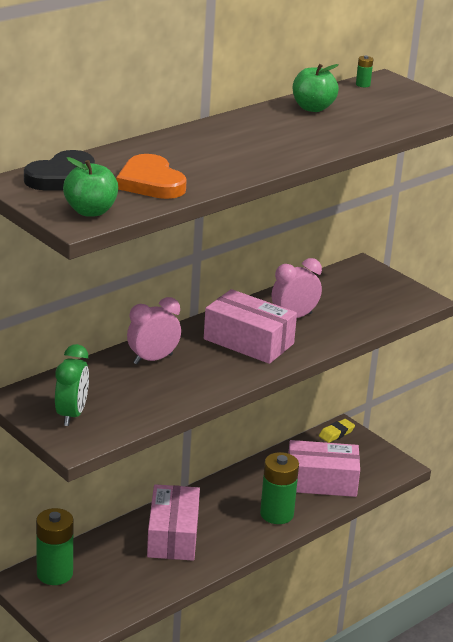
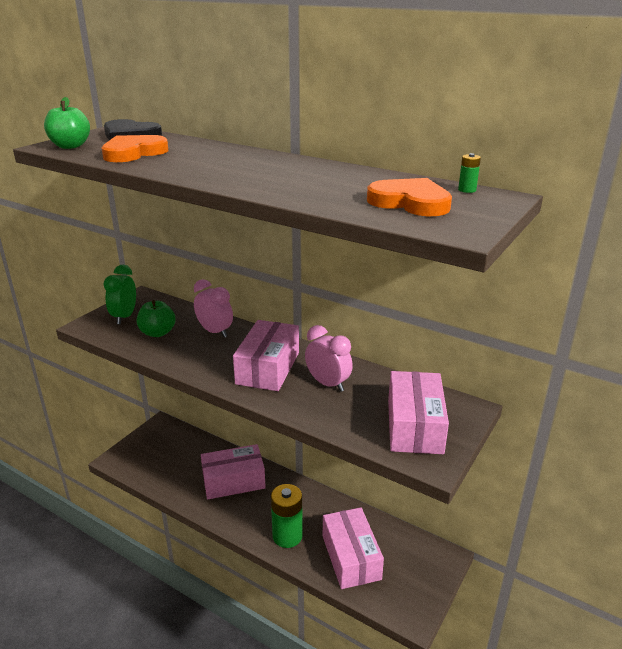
camera: 75 degrees right, 0 degrees up
green battery [36,508,74,585] -> none
green clock [55,344,89,426] -> green clock turned 105 degrees clockwise [104,265,136,324]
green apple [293,64,339,112] -> green apple moved to [137,300,175,337]
yellow eraser [319,419,355,443] -> none
none -> orange heart [367,178,452,216]
none -> pink box [388,371,449,454]

